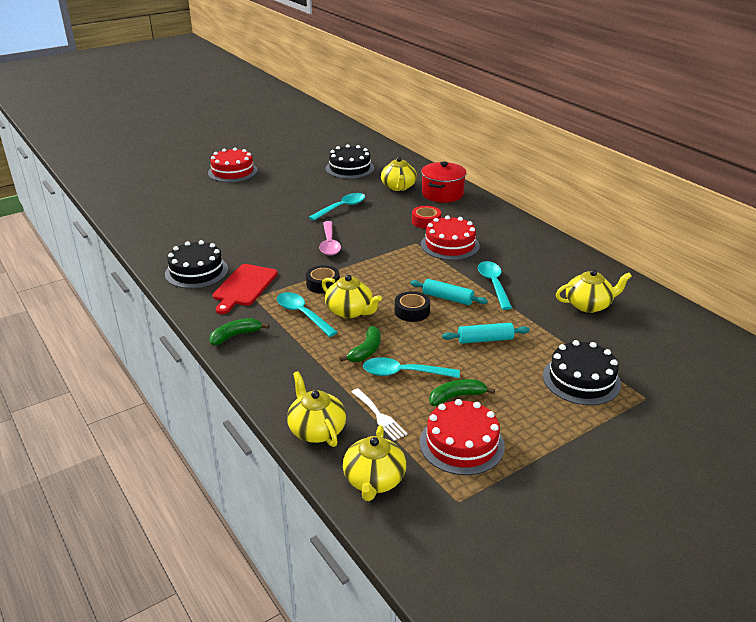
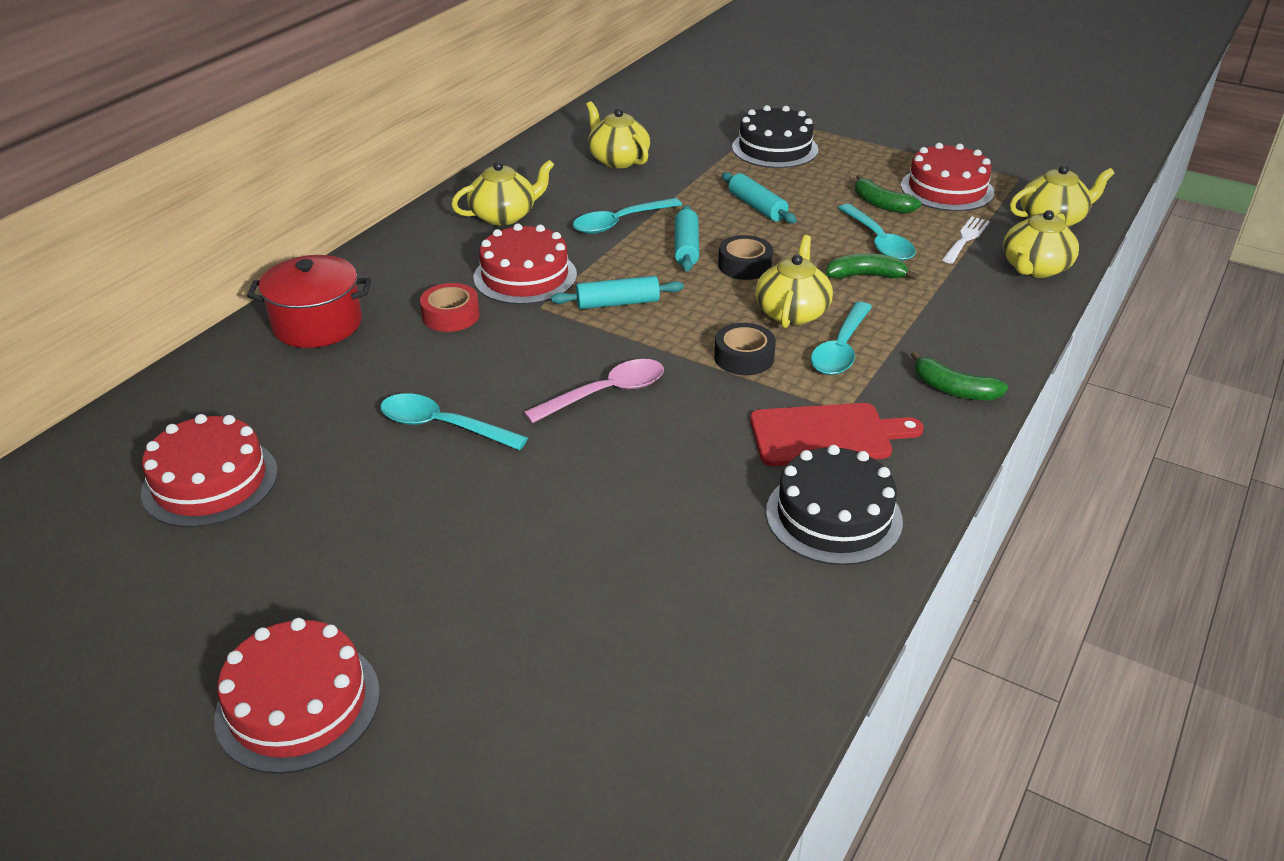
camera: 115 degrees left, 5 degrees up
black cake [326,144,374,179] -> red cake [141,414,278,528]
yellow teapot [381,157,417,191] -> yellow teapot moved to [451,160,554,225]
none -> turquoise rolling pin [551,276,684,309]

